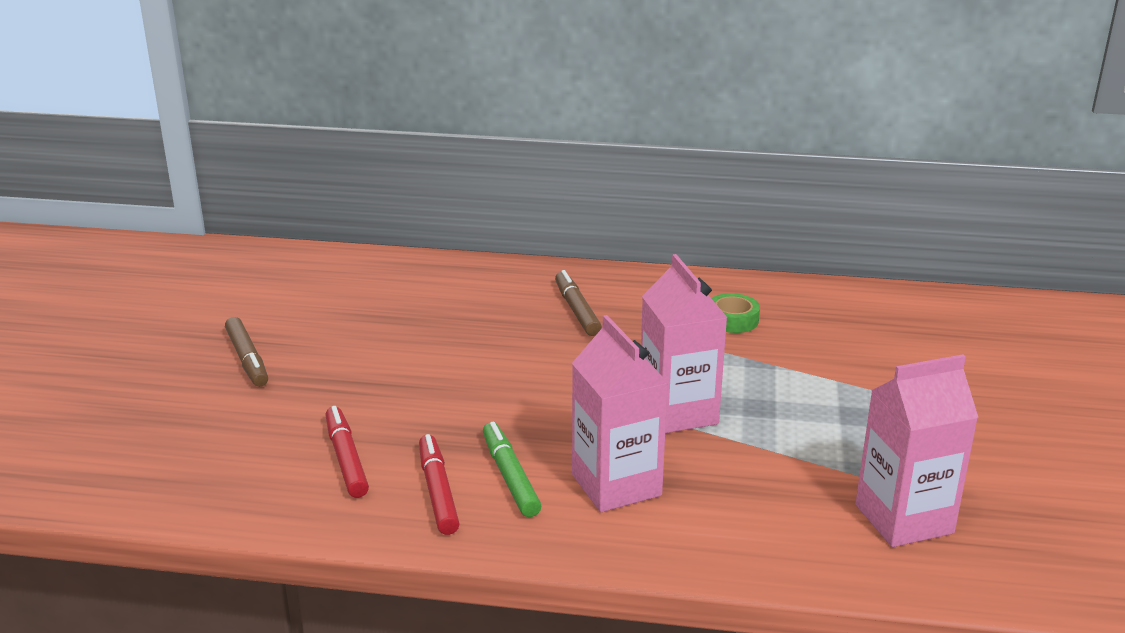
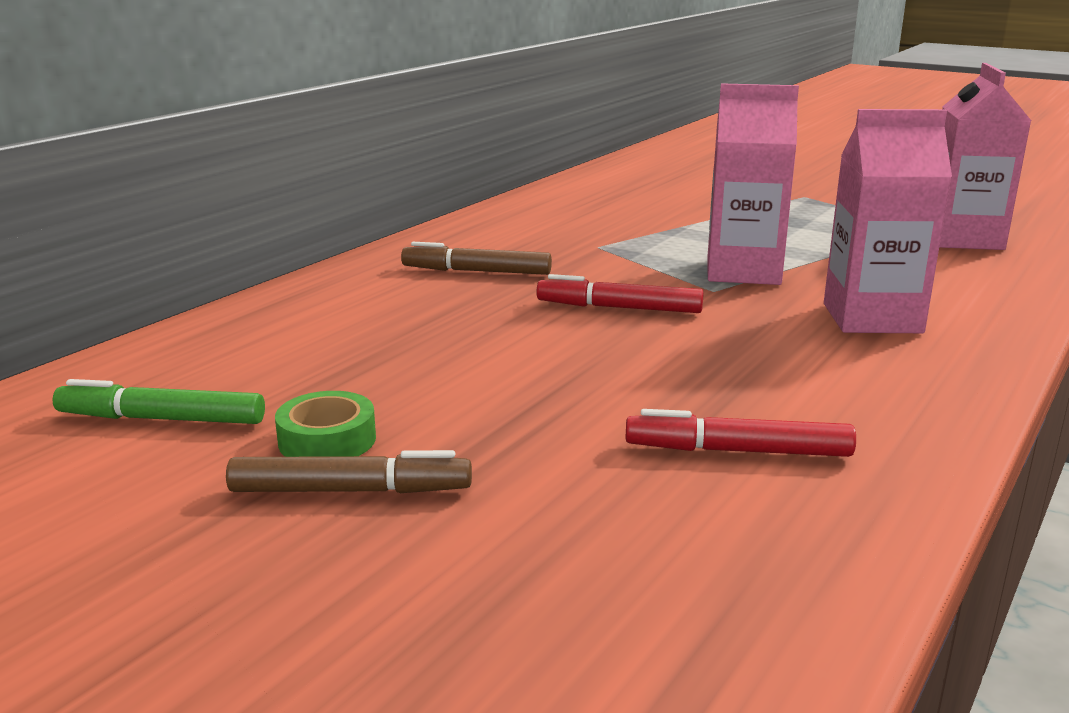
camera: 65 degrees left, 5 degrees down
red marker [419,434,460,535] -> red marker moved to [536,274,704,313]
green marker [483,422,541,517] -> green marker moved to [52,379,265,424]
green tape [711,293,760,333] -> green tape moved to [275,391,376,457]

